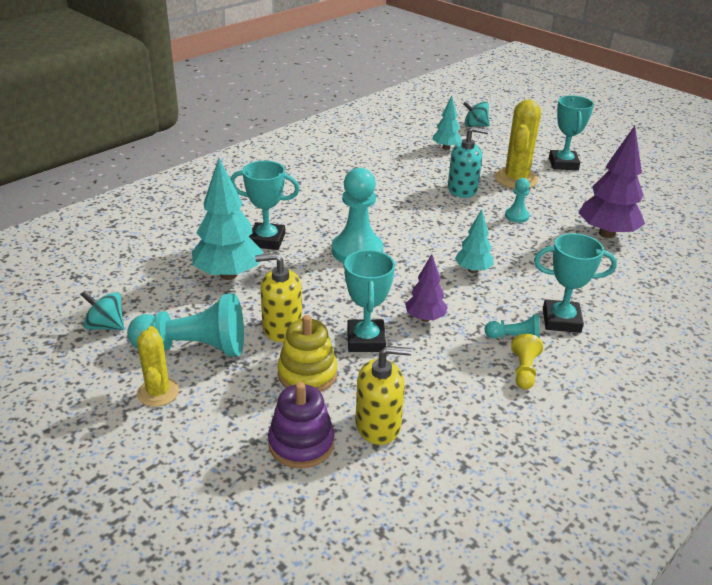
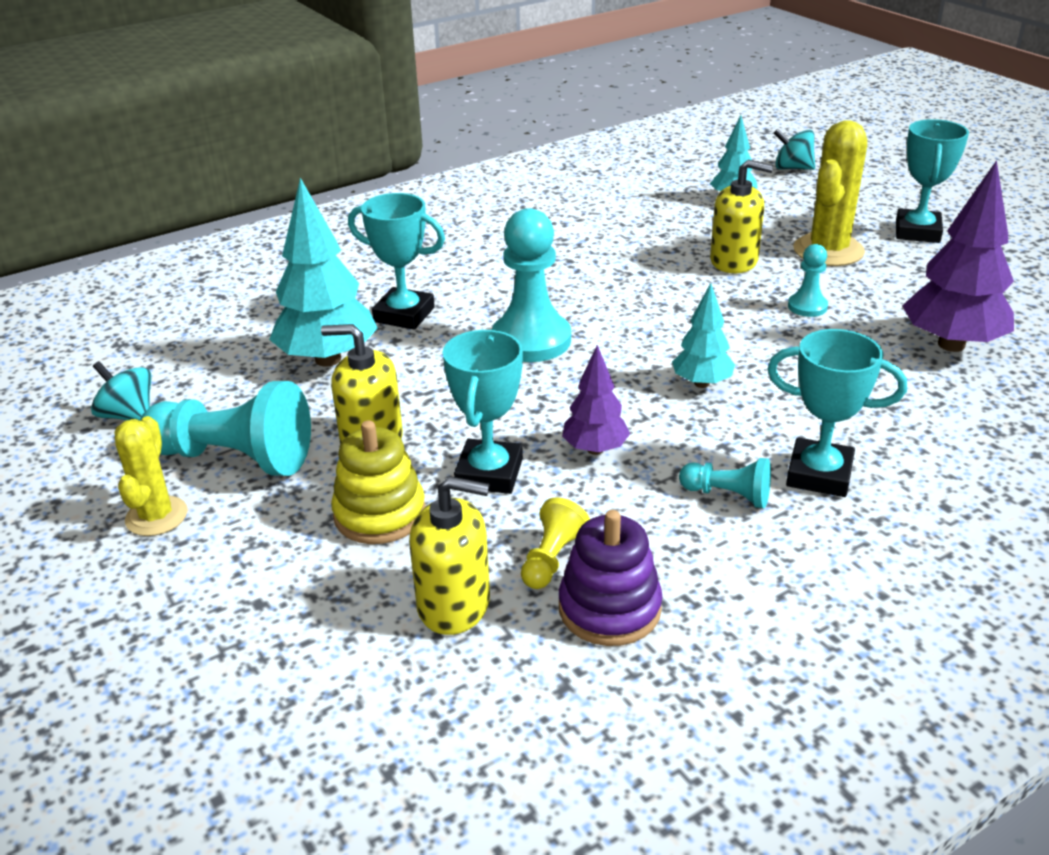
camera: 15 degrees right, 0 degrees up
purple stacking toy [268,382,335,468] -> purple stacking toy moved to [559,510,662,646]
turquoise soap dispenser [448,126,489,198] -> yellow soap dispenser [710,160,774,273]
yellow pawn [511,334,543,389] -> yellow pawn moved to [521,497,590,589]

